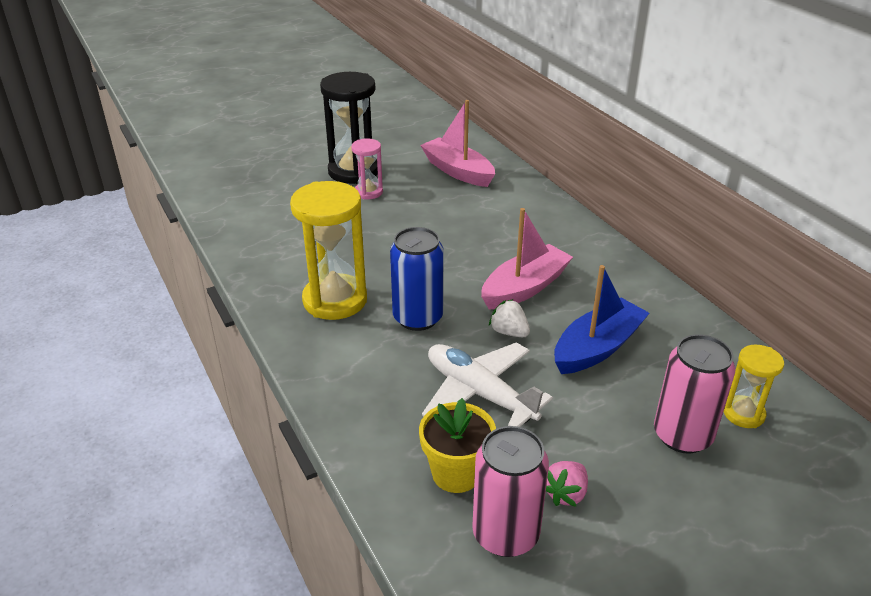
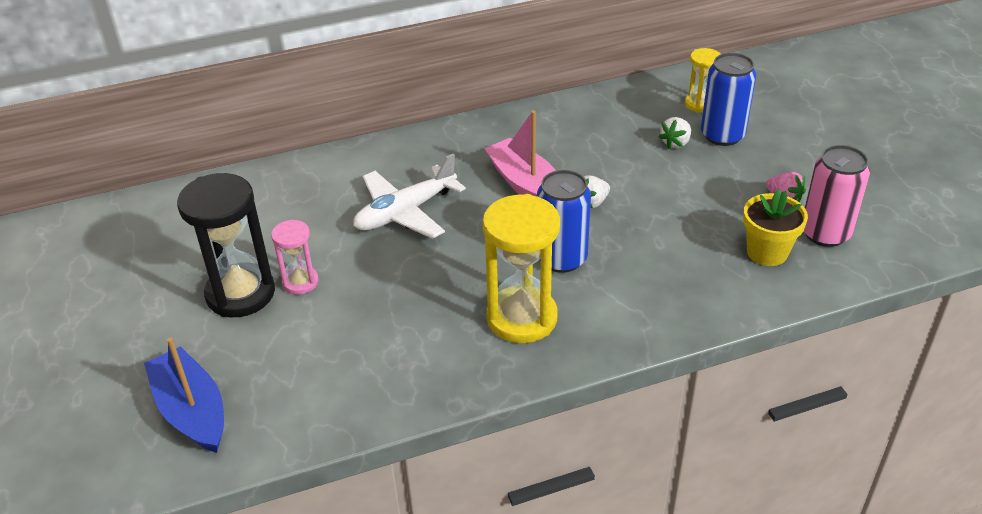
camera: 80 degrees left, 5 degrees up
pink boat [420,100,495,187] -> none
white plane [422,342,553,427] -> white plane moved to [353,154,466,239]
blue boat [554,265,650,374] -> blue boat moved to [144,337,224,453]
pink can [654,334,735,454] -> blue can [701,53,756,146]
none -> white strawberry [659,117,691,149]

